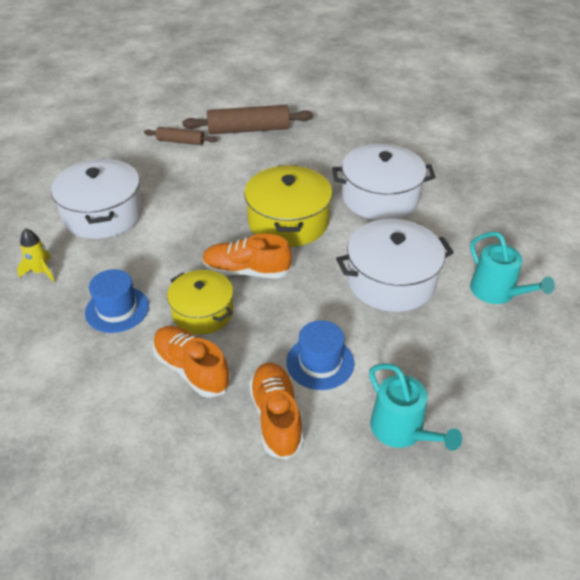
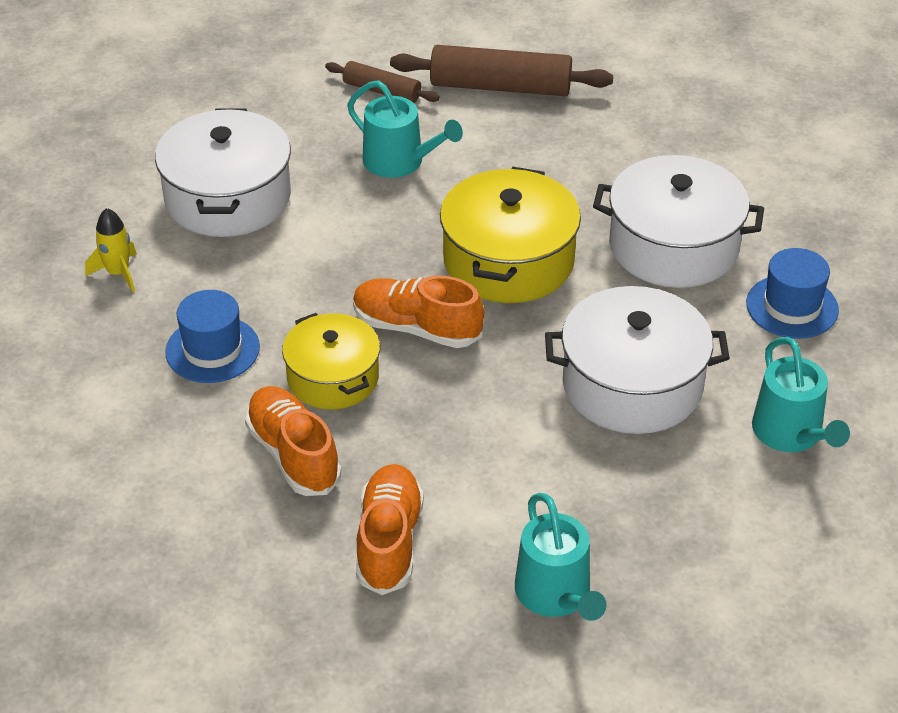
camera: 15 degrees right, 0 degrees up
blue hat [286,320,354,390] -> blue hat moved to [746,248,839,339]
none -> turquoise watering can [347,80,463,178]

